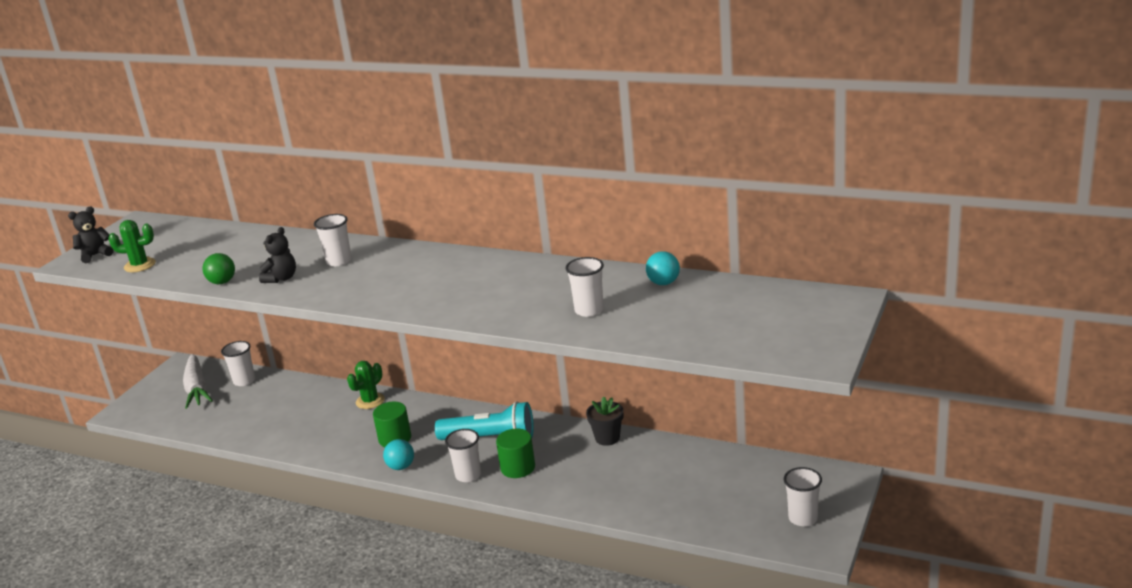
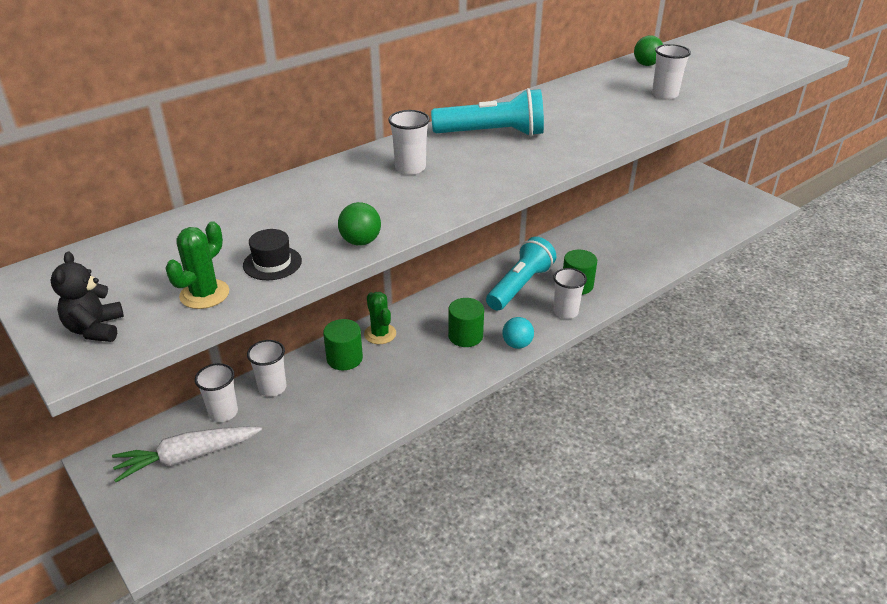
camera: 65 degrees left, 10 degrees up
white carrot [183,354,213,409] -> white carrot turned 150 degrees clockwise [112,426,262,482]
black teddy bear [259,227,296,283] -> none
black flower pot [586,396,623,446] -> none
turquoise ball [646,251,680,285] -> green ball [634,35,663,66]
white cup [784,467,822,526] -> white cup moved to [247,340,287,397]
none -> black hat [243,229,302,280]
none -> green cylinder [323,319,363,370]
none -> turquoise flashlight [431,88,544,136]

